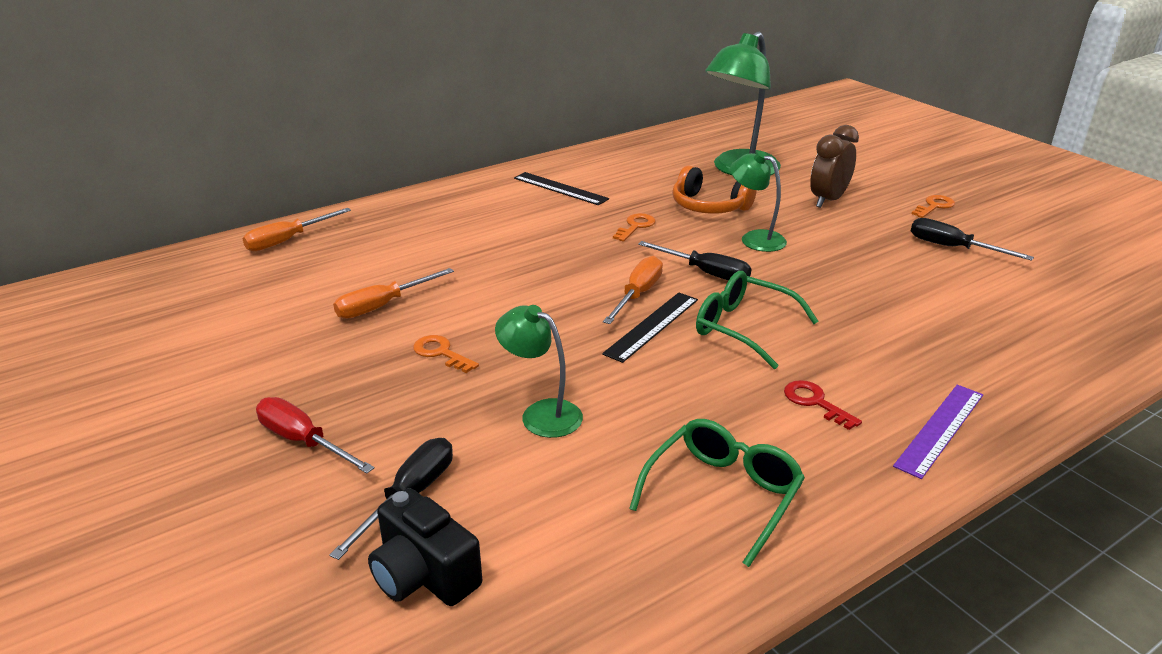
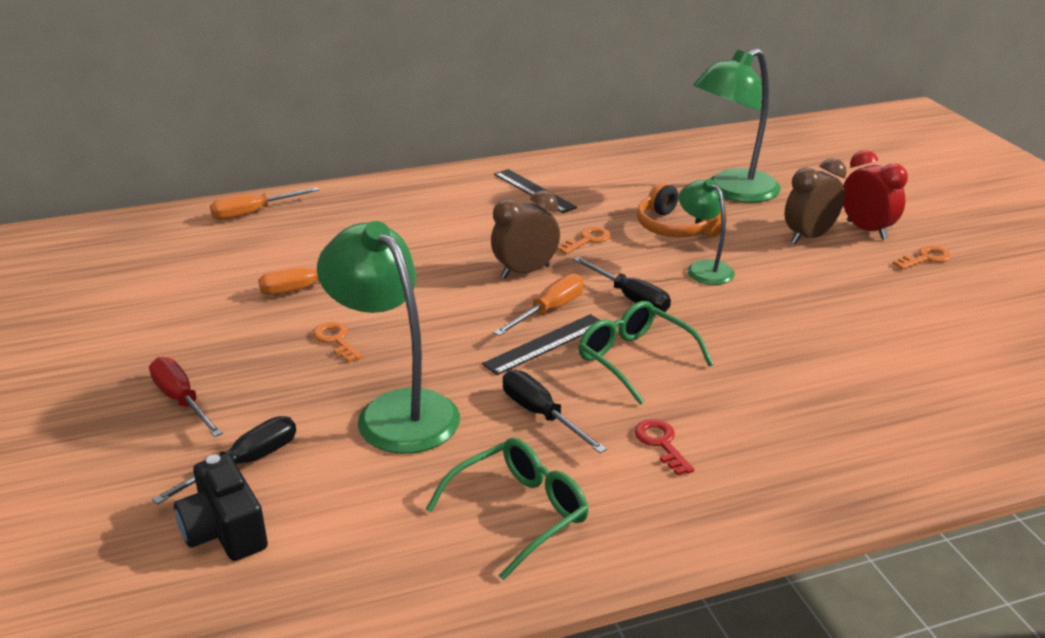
camera: 15 degrees right, 0 degrees up
green lamp [495,305,583,438] -> green lamp [317,221,460,454], size x1.76
purple ruler [893,385,983,479] -> none
black screwdriver [911,218,1034,261] -> black screwdriver moved to [503,370,607,453]
none -> brown clock [491,190,560,279]
none -> red clock [843,150,908,240]

